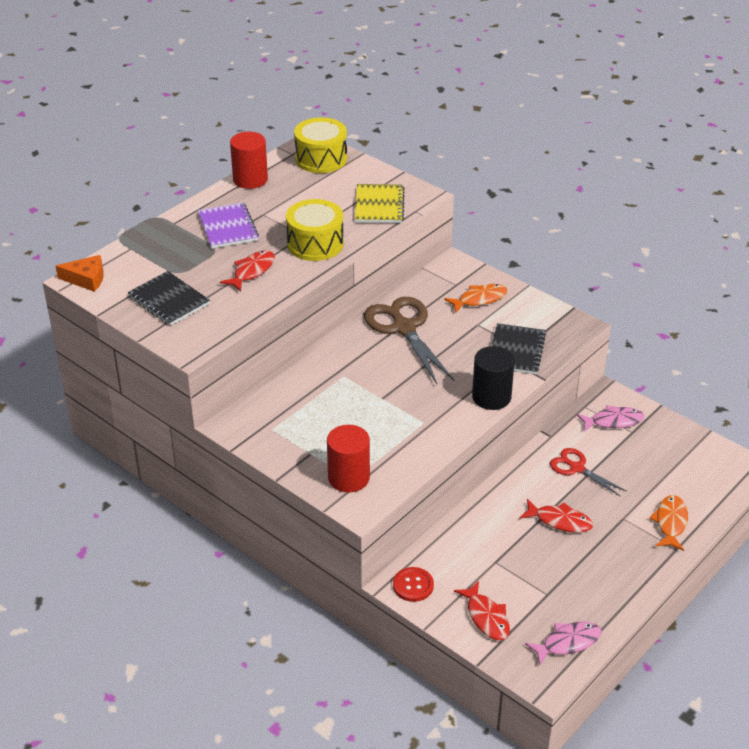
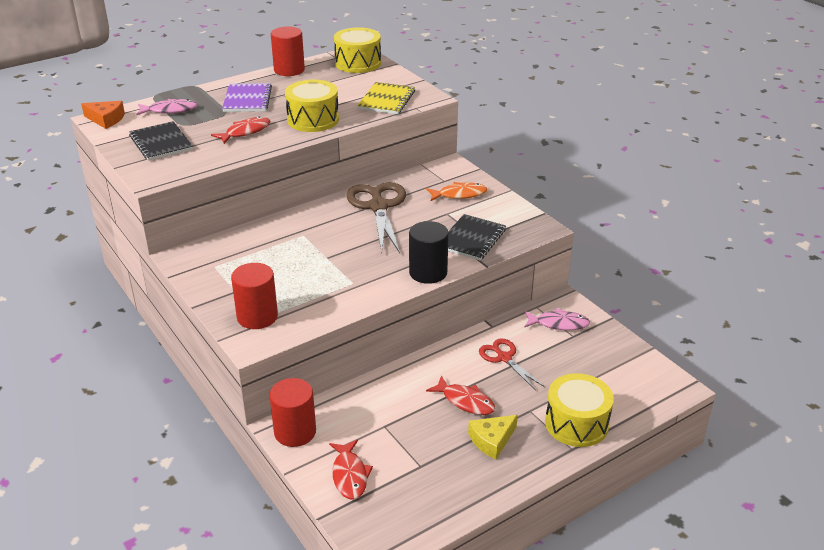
camera: 15 degrees right, 5 degrees down
red button [393,567,434,602] -> red cylinder [269,378,316,447]
pink fish [525,622,602,666] -> pink fish moved to [136,99,198,115]
orange fish [650,495,688,551] -> yellow drum [545,373,614,447]
none -> yellow cheese [468,415,518,459]

